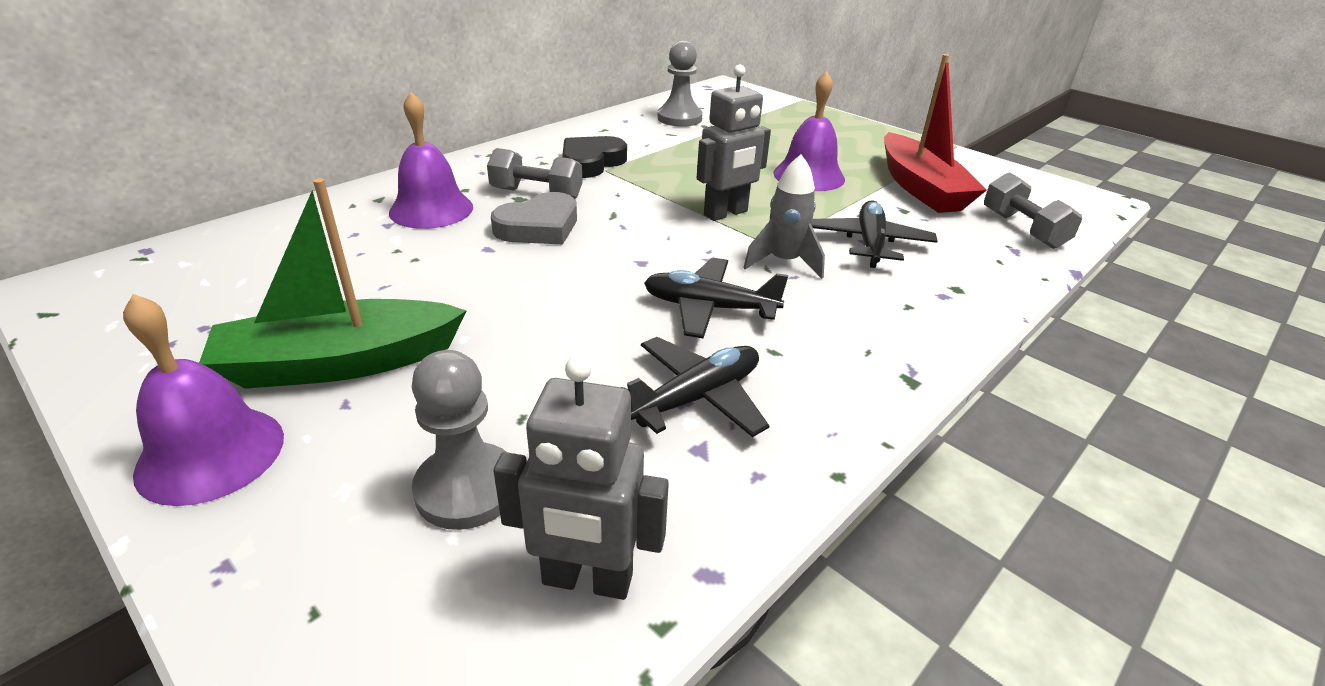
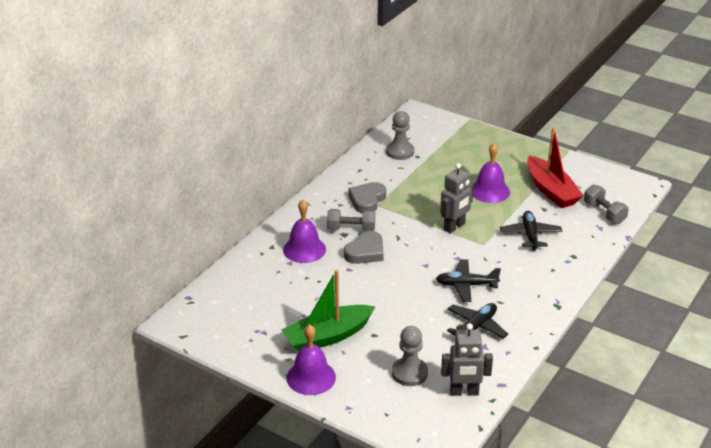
camera: 10 degrees left, 0 degrees up
black heart [562,136,627,178] -> grey heart [348,182,386,213]
grey rocket [743,155,825,279] -> none

